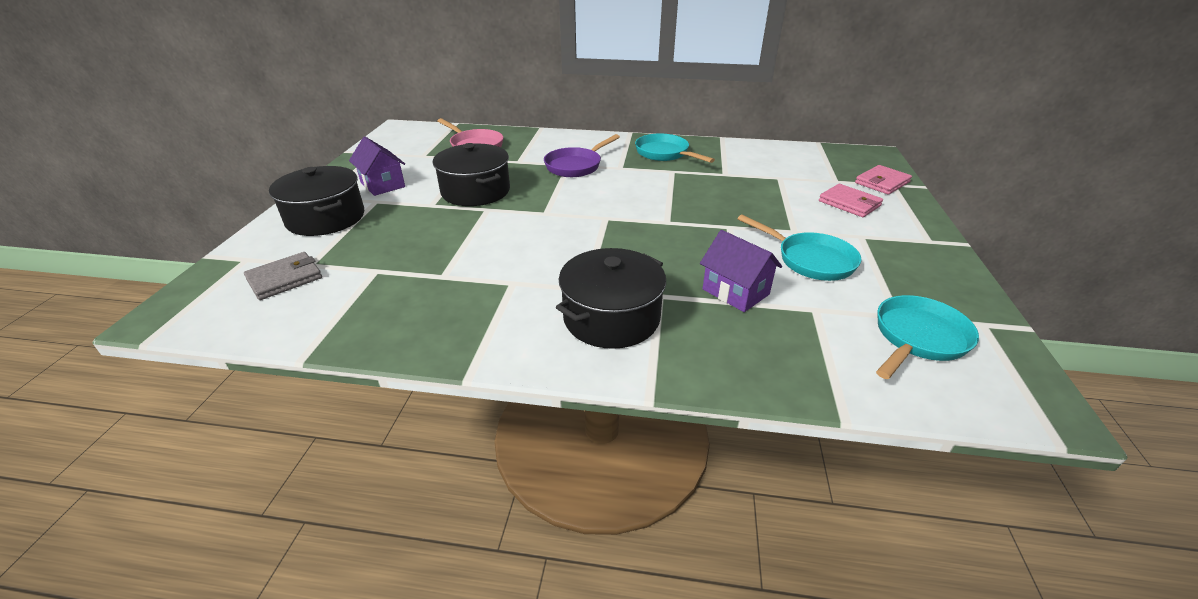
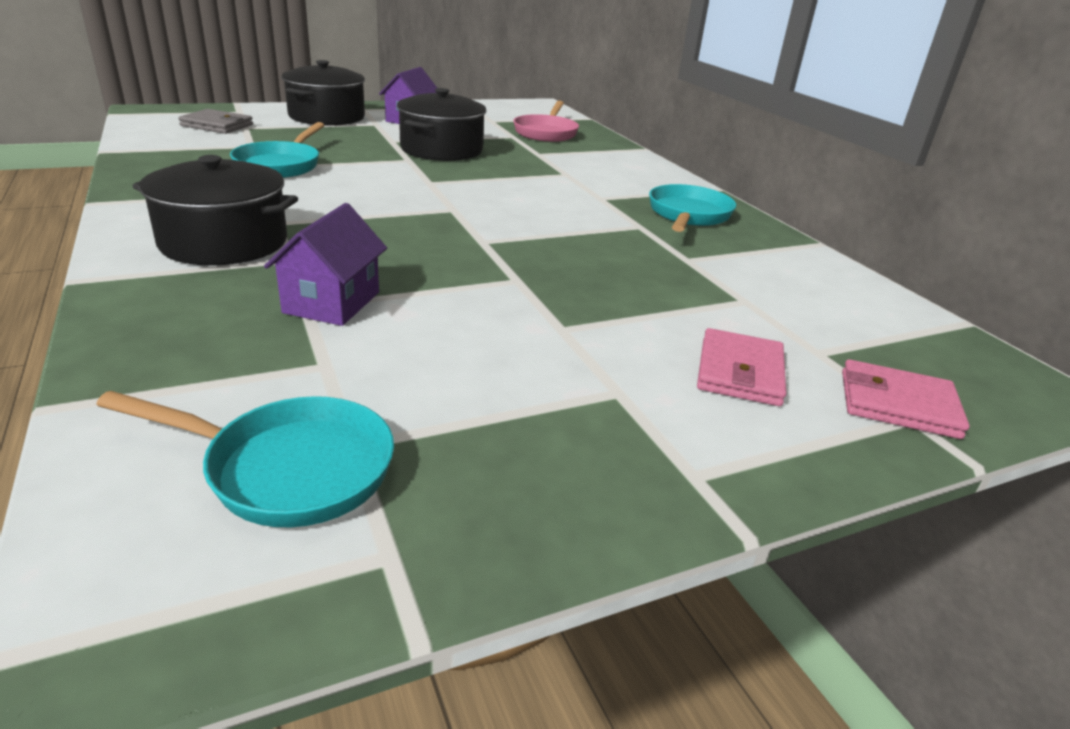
camera: 55 degrees right, 5 degrees down
purple pan [544,134,620,177] -> none
turquoise pan [738,215,861,281] -> turquoise pan moved to [230,122,324,178]

